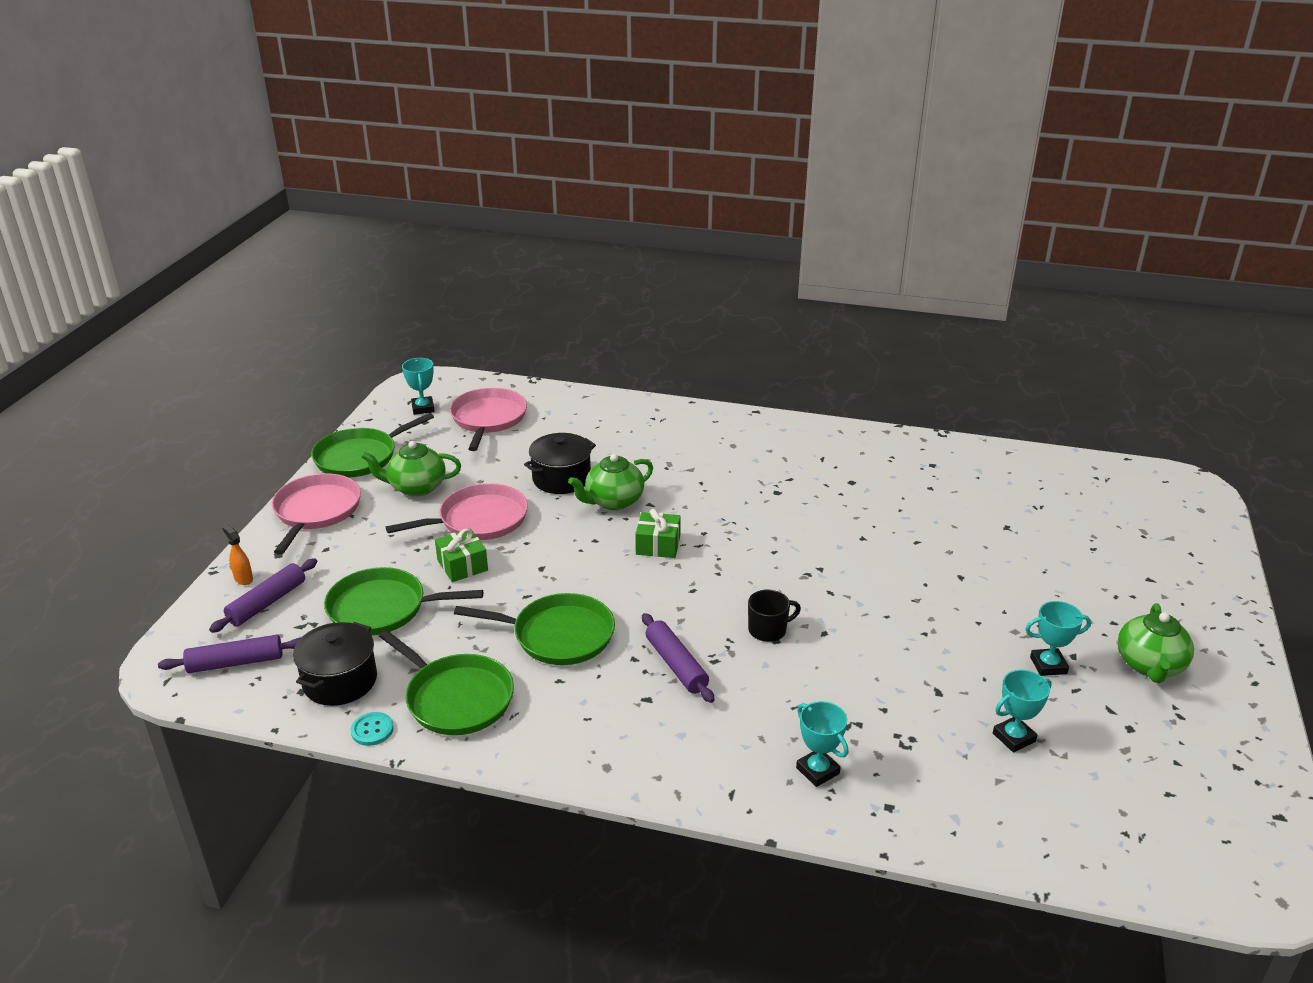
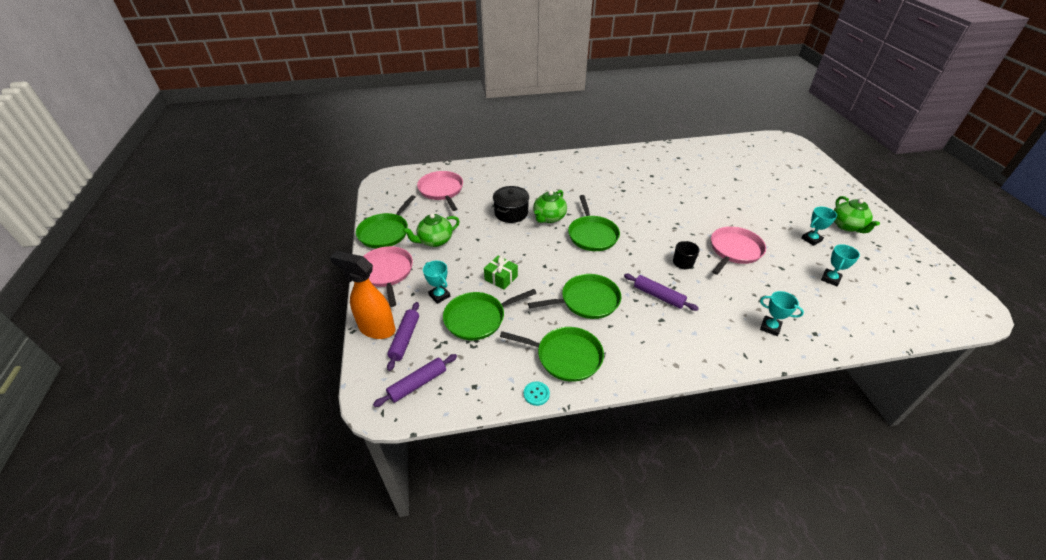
camera: 25 degrees left, 10 degrees up
orange spray bottle [222,525,253,585] -> orange spray bottle [330,251,396,339], size x2.43
black pot [293,622,377,706] -> none
pink pan [386,483,528,540] -> pink pan moved to [711,226,766,275]
turquoise trophy [402,358,435,415] -> turquoise trophy moved to [423,261,450,304]
green gift [635,509,681,558] -> green pan [568,195,620,251]

